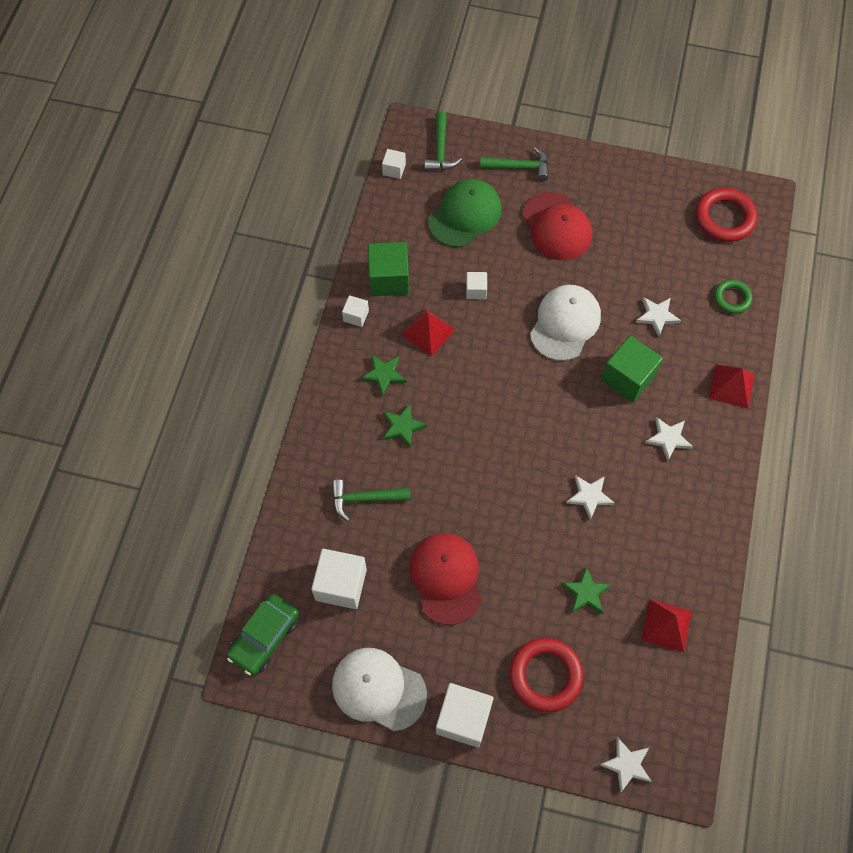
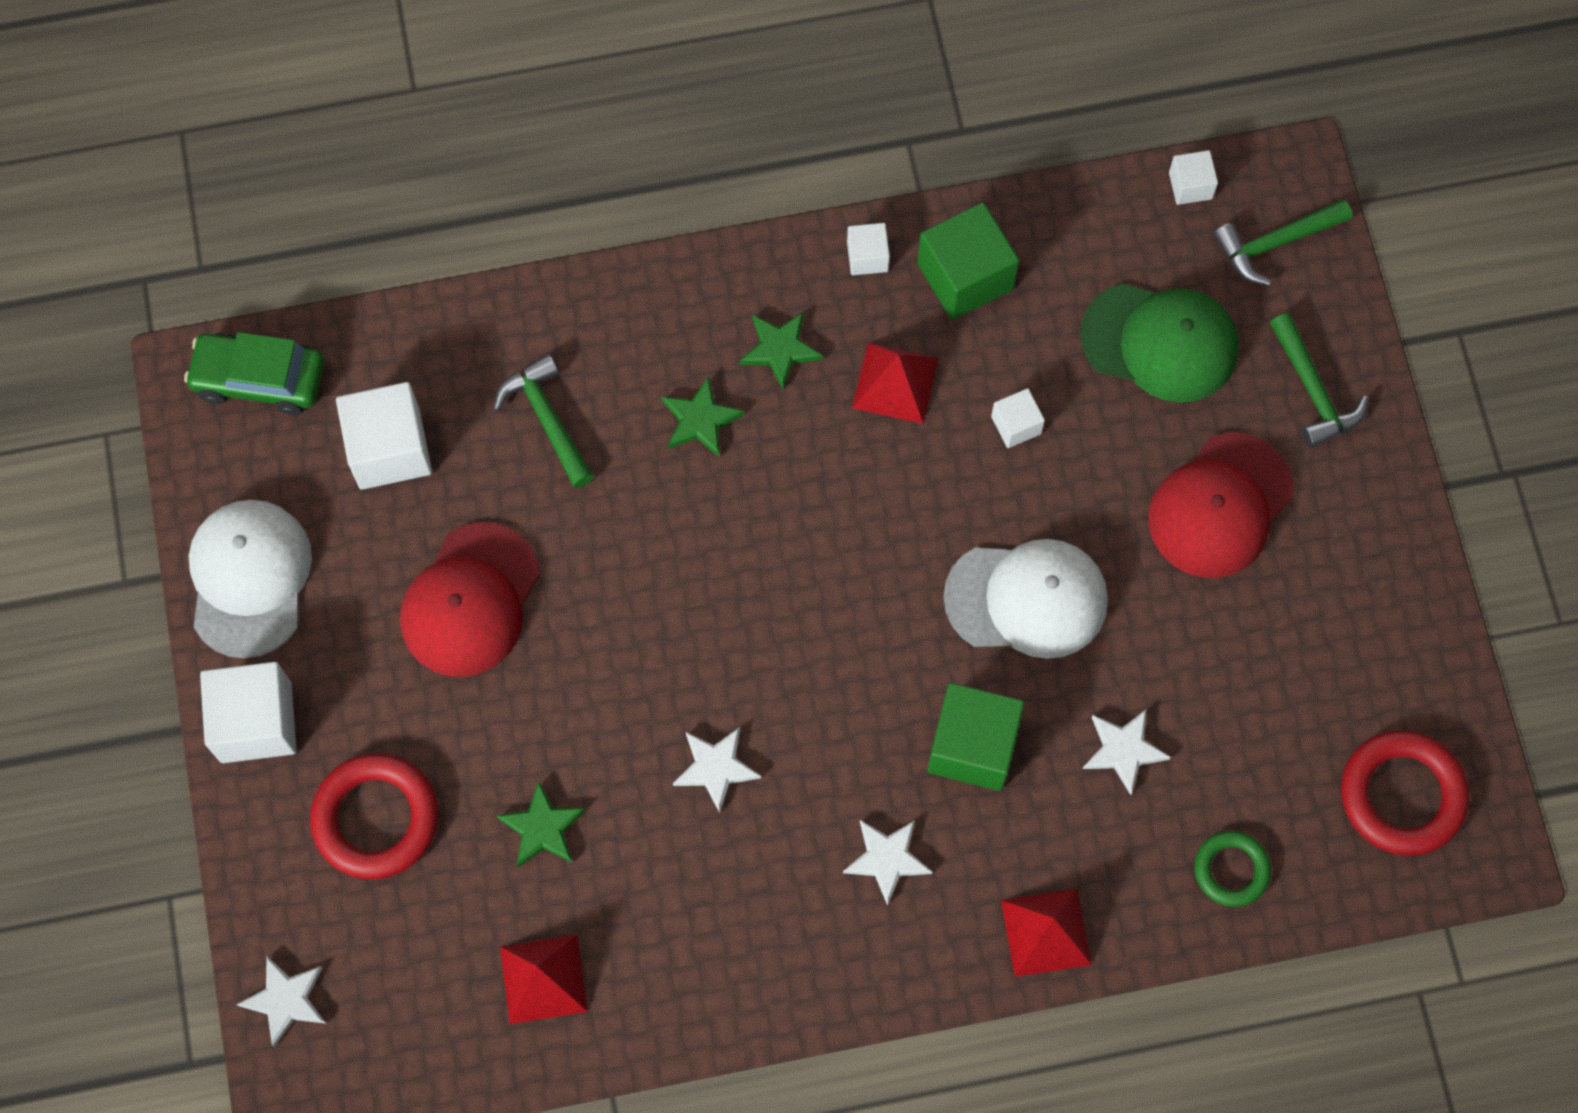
camera: 65 degrees right, 5 degrees up
red cap [410,533,481,625] -> red cap turned 150 degrees clockwise [400,522,540,677]

